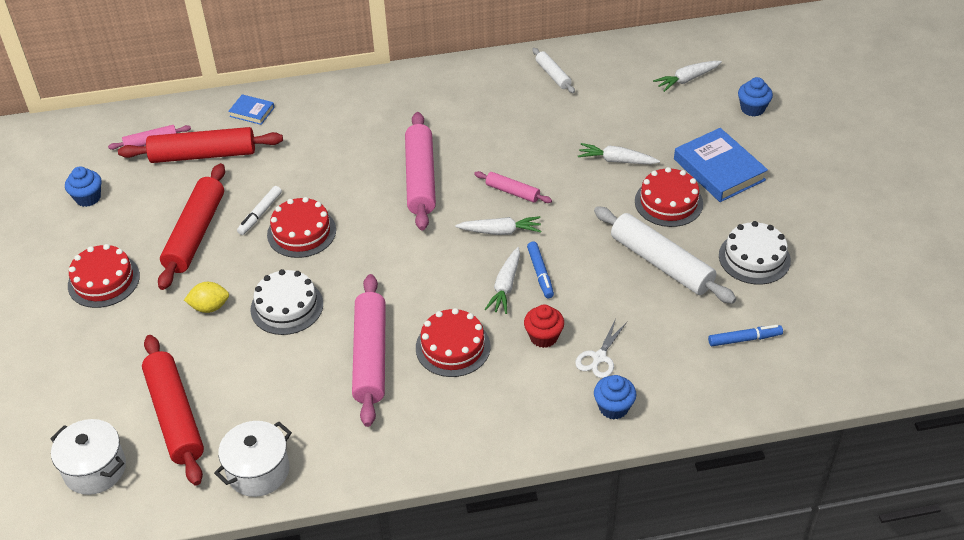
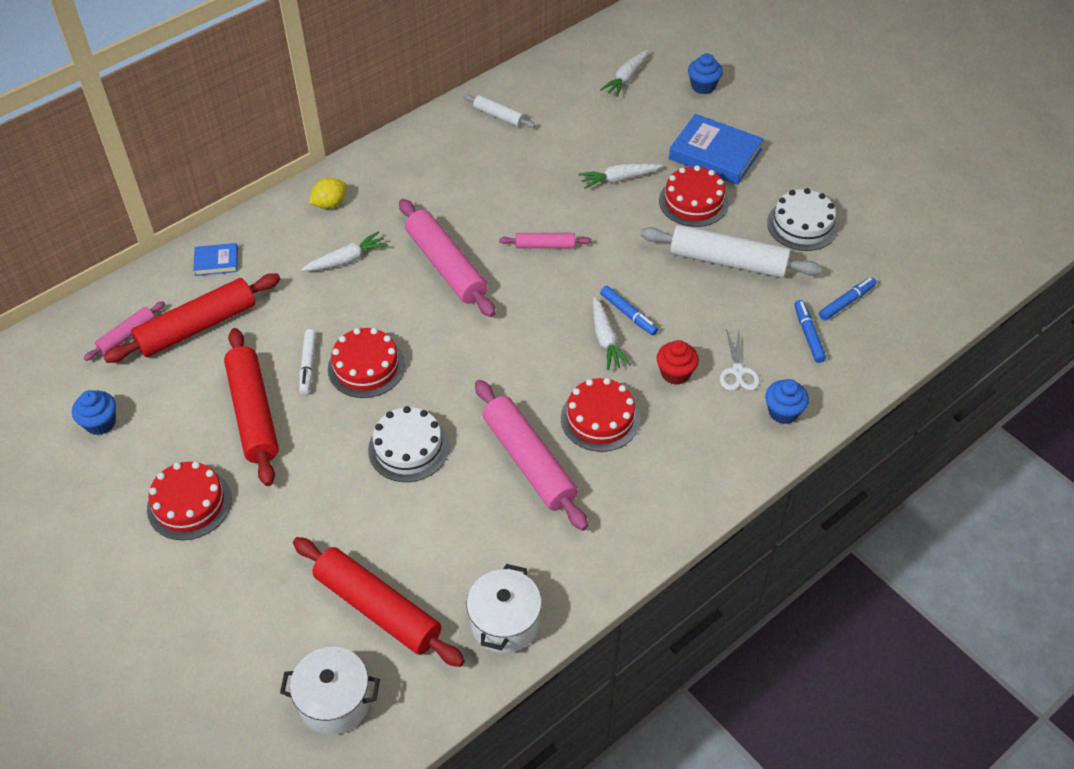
camera: 30 degrees left, 5 degrees up
yellow lemon [184,282,229,313] -> yellow lemon moved to [309,178,347,209]
white carrot [455,216,541,235] -> white carrot moved to [301,231,388,271]
none -> blue marker [794,300,826,363]

